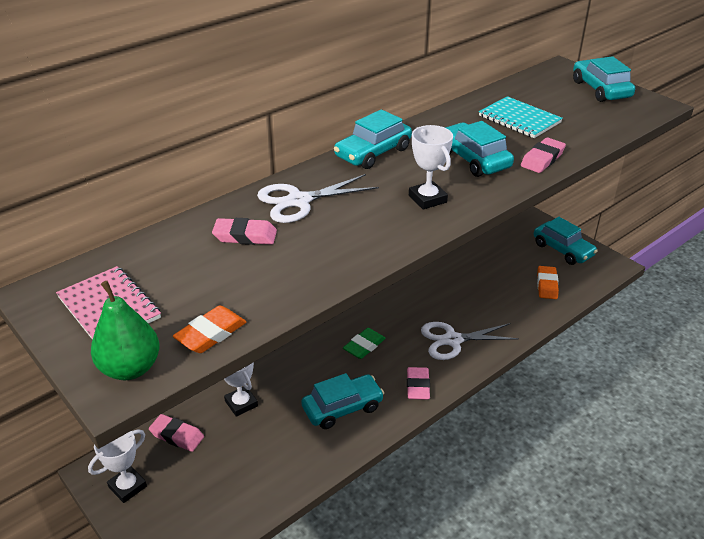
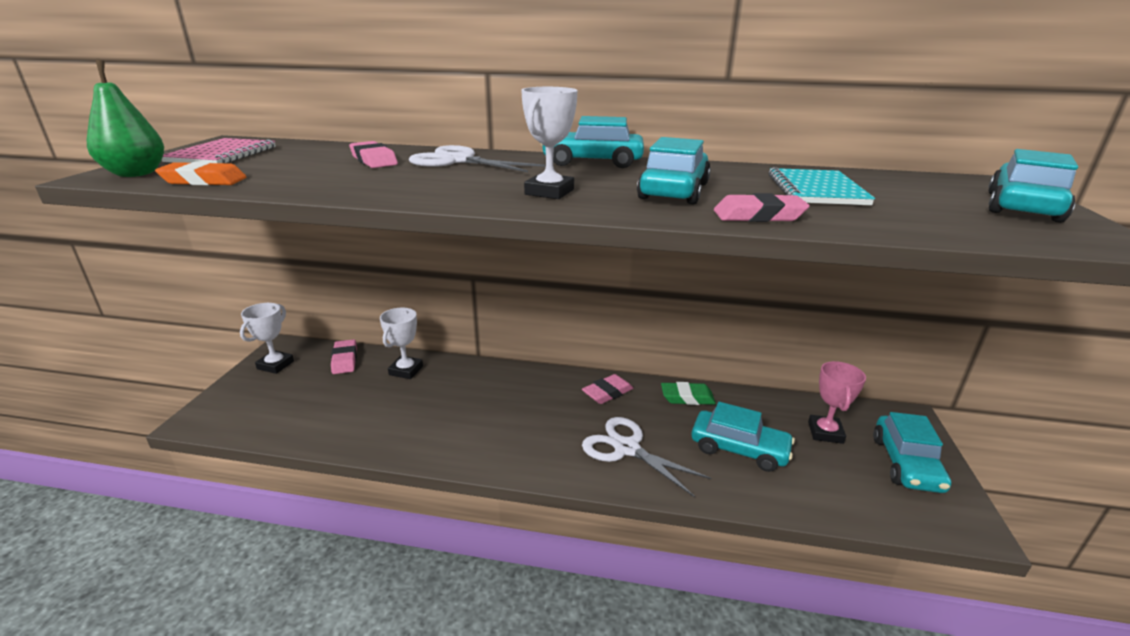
camera: 50 degrees right, 10 degrees down
white trophy [88,429,147,503] -> white trophy turned 75 degrees counterclockwise [240,303,294,374]
turquoise car [301,373,384,429] -> turquoise car moved to [692,402,795,472]
green eraser [343,328,386,359] -> green eraser moved to [661,382,716,405]
pink eraser [407,367,430,400] -> pink eraser moved to [582,374,634,404]
orange eraser [537,266,559,299] -> none
none -> pink trophy [808,361,866,444]

